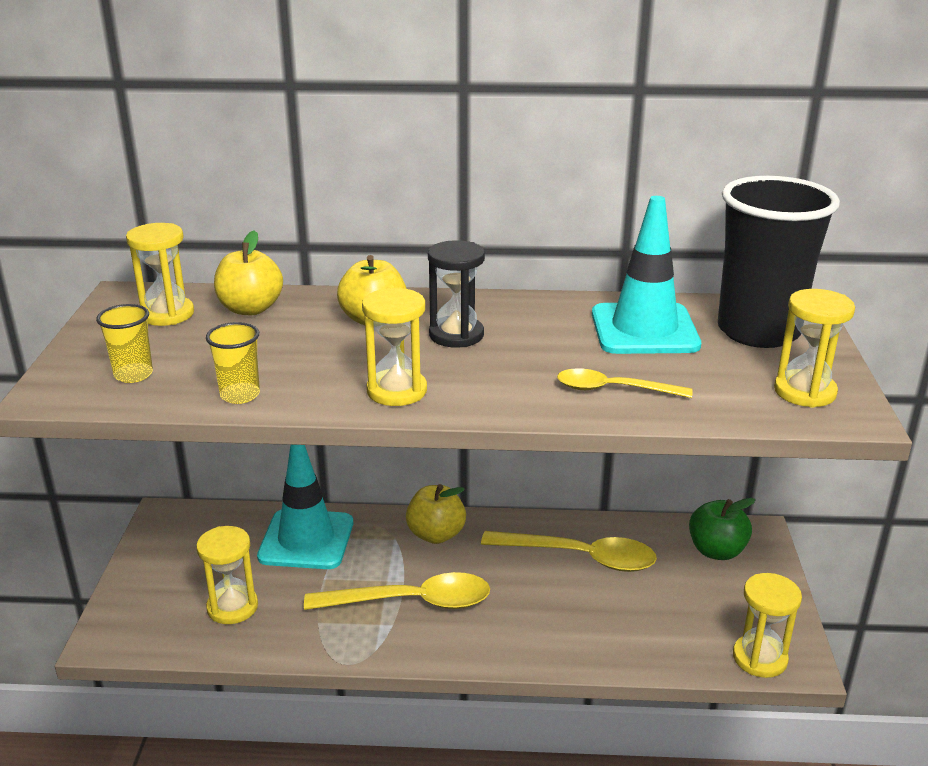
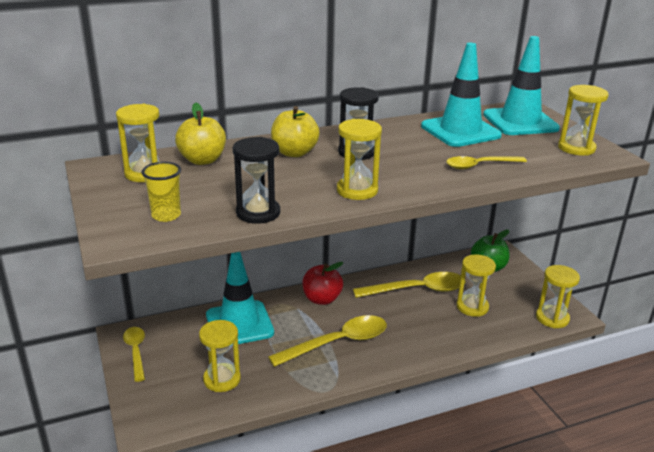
camera: 25 degrees left, 0 degrees up
yellow cup [206,322,260,404] -> black hourglass [233,137,280,224]
yellow apple [406,484,466,544] -> red apple [302,262,343,305]
black cup [718,176,840,348] -> turquoise traffic cone [483,36,560,135]
none -> yellow spoon [123,327,145,382]
none -> yellow hourglass [457,254,496,317]

